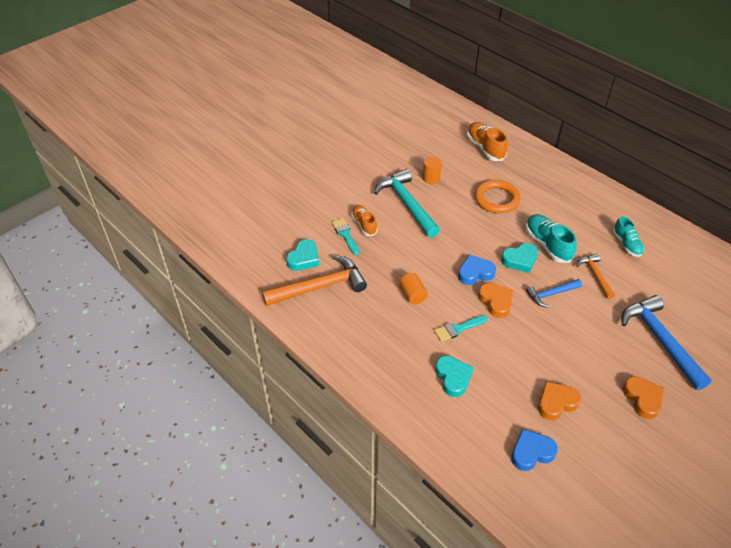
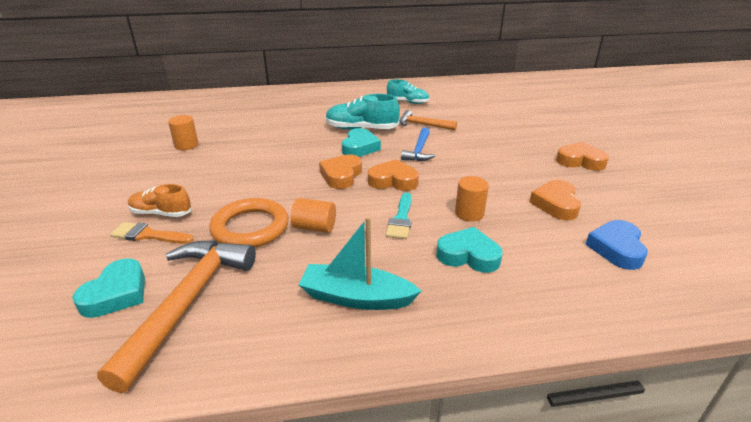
camera: 55 degrees left, 15 degrees down
turquoise heart [286,239,319,271] -> turquoise heart turned 45 degrees clockwise [72,258,145,318]
turquoise brush [332,218,359,255] -> orange brush [110,222,194,244]
turquoise hammer [374,169,440,238] -> none
blue heart [458,255,496,285] -> orange heart [319,154,362,189]
orange shoe [467,122,508,161] -> none
orange ring [475,180,521,213] -> orange ring moved to [209,198,289,248]
blue hammer [621,295,711,390] -> none
none -> turquoise boat [298,217,421,310]
none -> orange cylinder [455,176,489,222]

